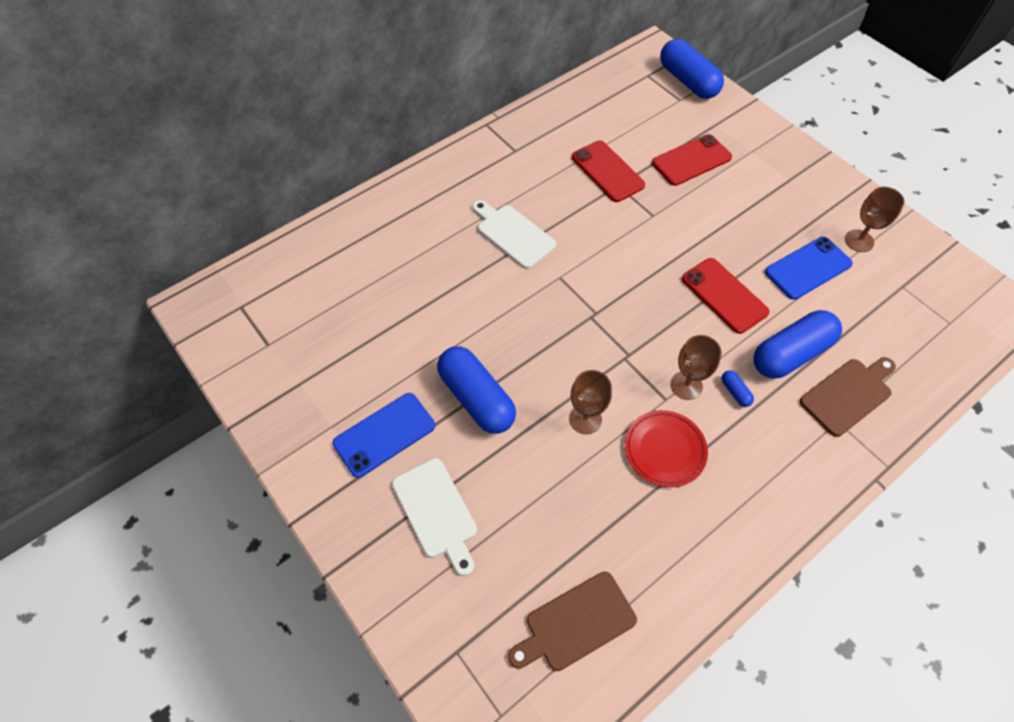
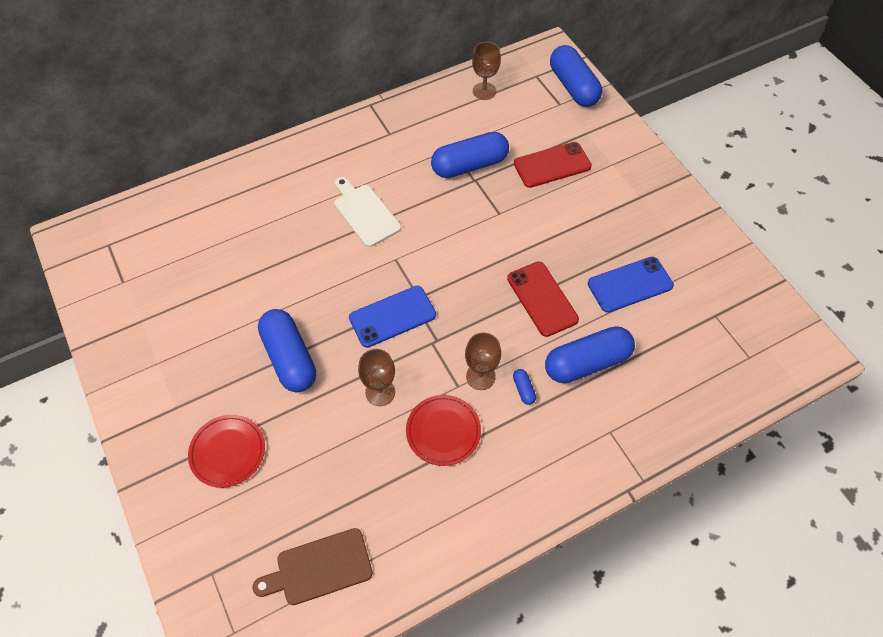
camera: 10 degrees right, 0 degrees up
blue phone [333,393,435,478] -> blue phone moved to [349,286,436,348]
white cutting board [392,458,477,576] -> red plate [188,415,265,488]
red phone [572,140,645,202] -> blue capsule [431,132,509,178]
brown cutting board [800,357,896,437] -> none
brown goblet [845,187,905,252] -> brown goblet moved to [472,42,501,100]

